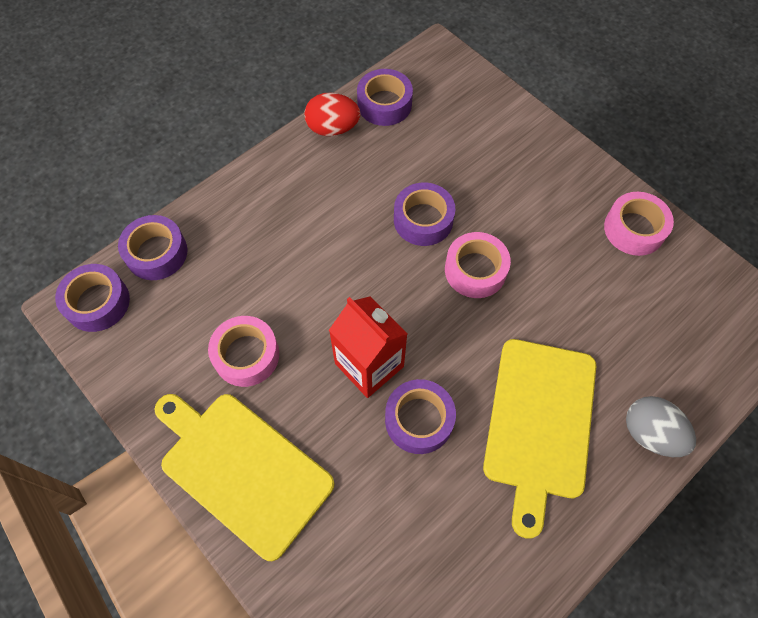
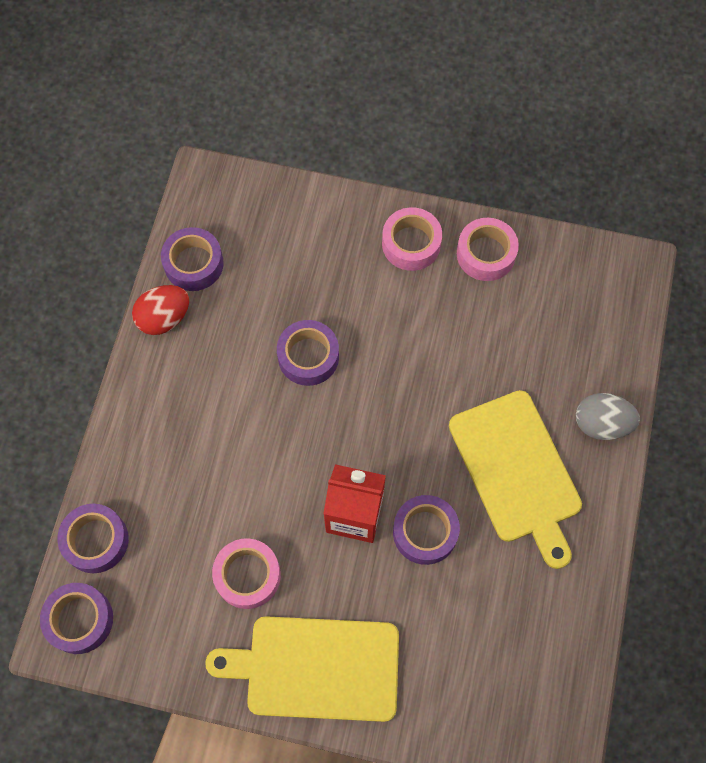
camera: 35 degrees left, 5 degrees up
pink tape [445,232,511,298] -> pink tape moved to [382,207,442,271]

